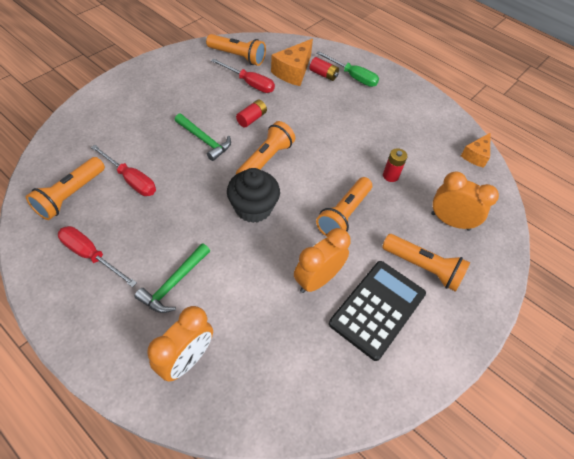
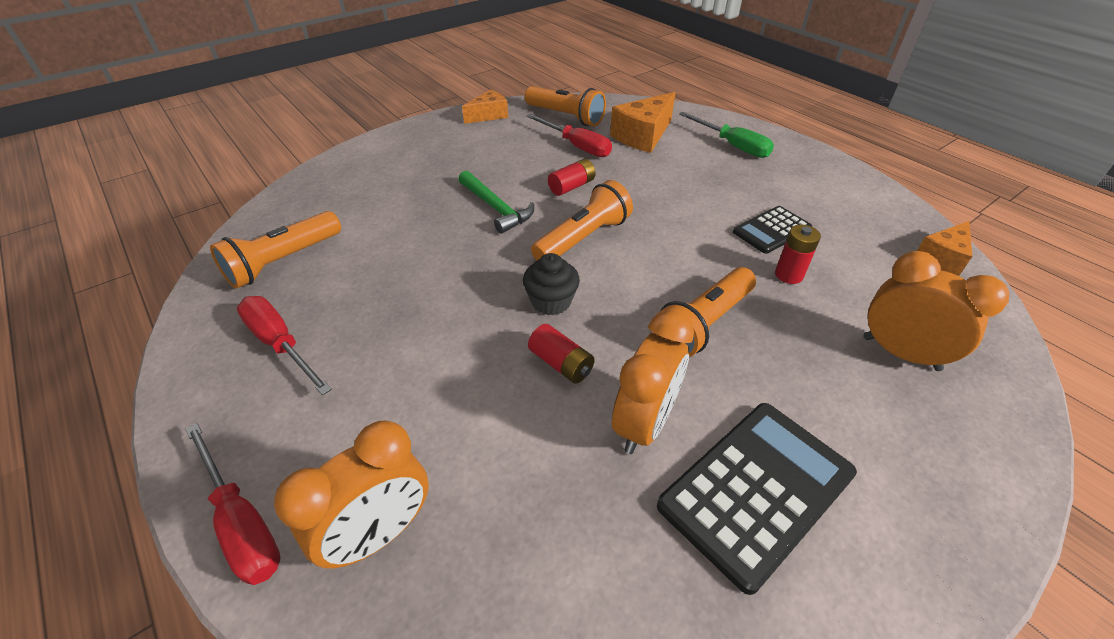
camera: 15 degrees right, 10 degrees down
red screwdriver [91,145,156,196] -> red screwdriver moved to [185,423,281,585]
green hammer [135,243,210,313] -> none
black cupcake [227,168,280,223] -> black cupcake [523,253,580,315], size x0.66
orange clock [294,228,351,293] -> orange clock turned 150 degrees clockwise [612,310,694,454]
red battery [310,57,339,81] -> red battery moved to [528,324,595,384]
orange flashlight [382,234,470,292] -> none
none -> orange cheese [462,90,508,124]
none -> black calculator [733,206,812,254]

